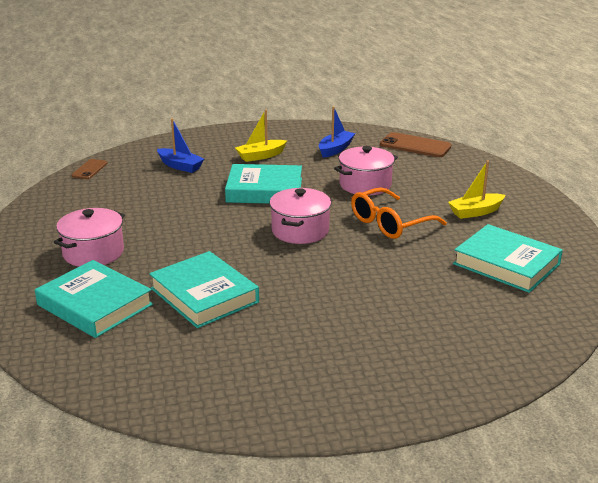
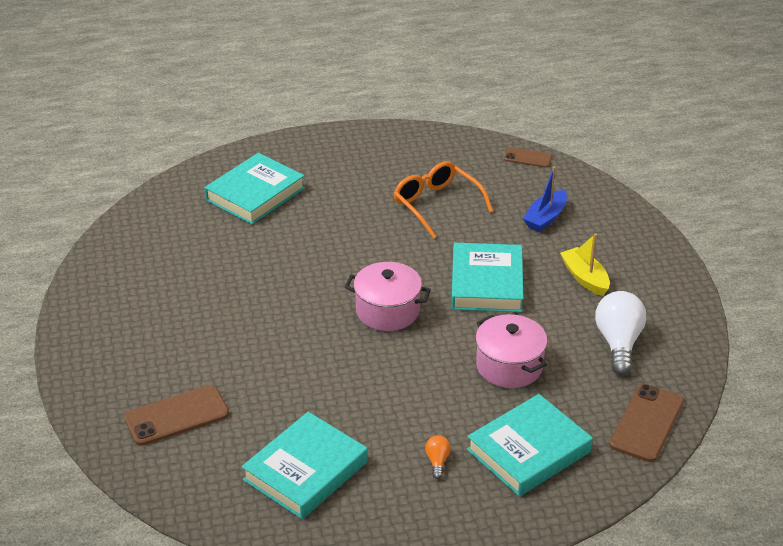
camera: 90 degrees right, 10 degrees up
pink pot [54,208,125,267] -> none
turquoise book [149,251,259,328] -> turquoise book moved to [467,394,593,497]
blue boat [319,106,355,158] -> white light bulb [595,291,646,375]
orange glasses [351,187,447,239] -> orange glasses moved to [393,161,493,239]
yellow boat [448,161,506,219] -> orange light bulb [425,436,451,479]
none -> brown phone [124,385,229,446]

